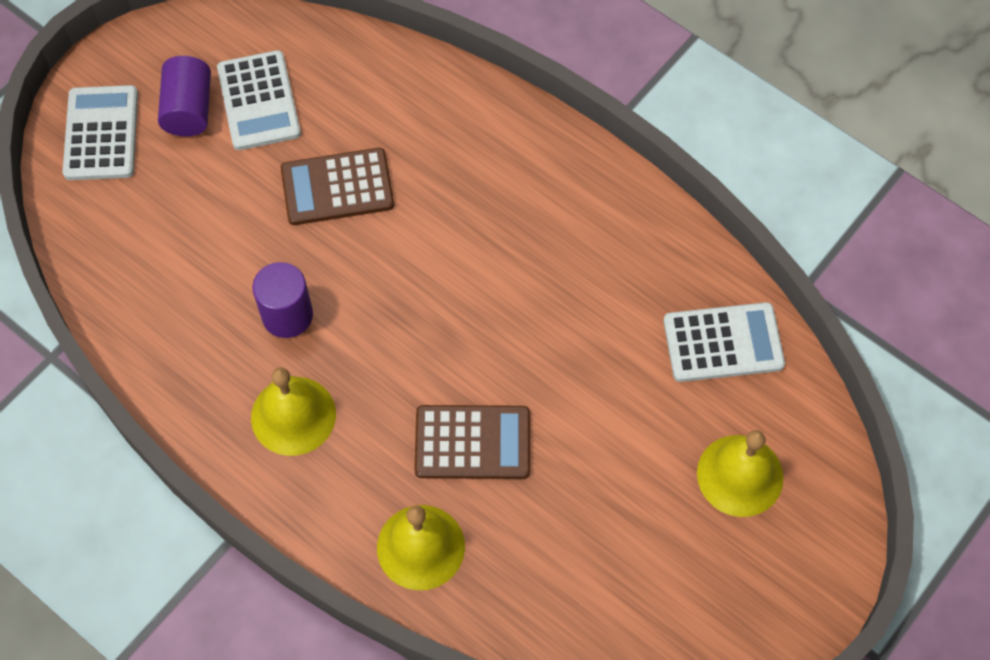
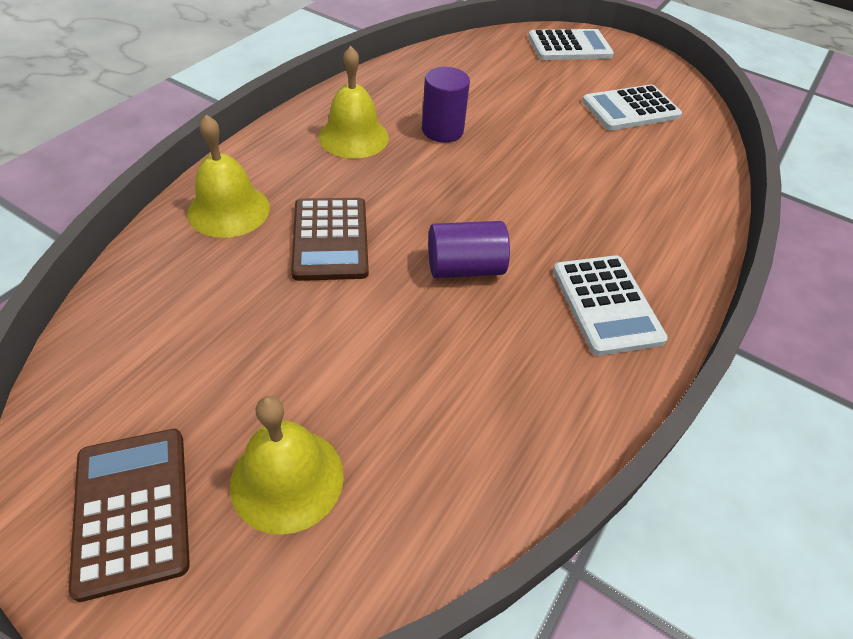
camera: 80 degrees right, 15 degrees down
purple cylinder [158,56,211,137] -> purple cylinder moved to [428,221,510,278]
brown calculator [281,148,394,225] -> brown calculator moved to [69,429,190,602]
white calculator [664,302,785,382] -> white calculator moved to [553,255,668,356]

